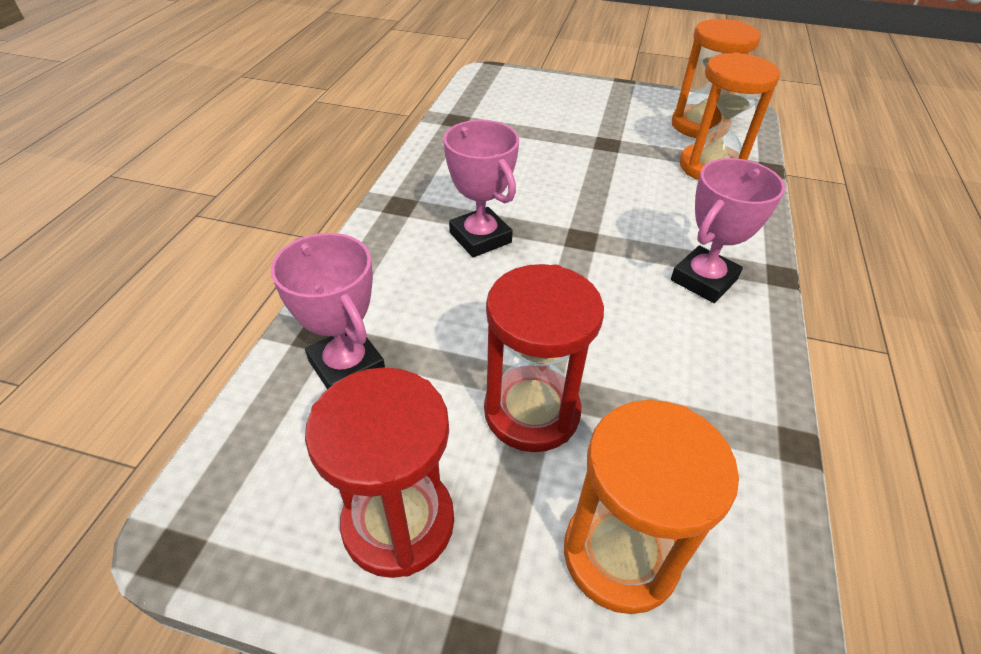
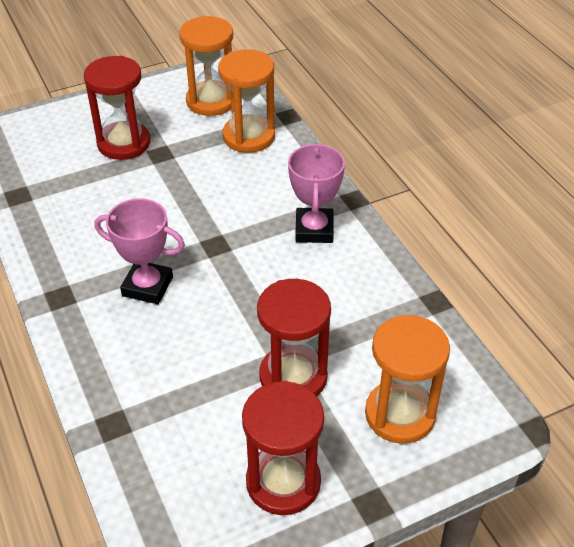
camera: 40 degrees left, 0 degrees up
pink trophy [271,233,385,389] -> none
none -> red hourglass [84,56,150,160]

